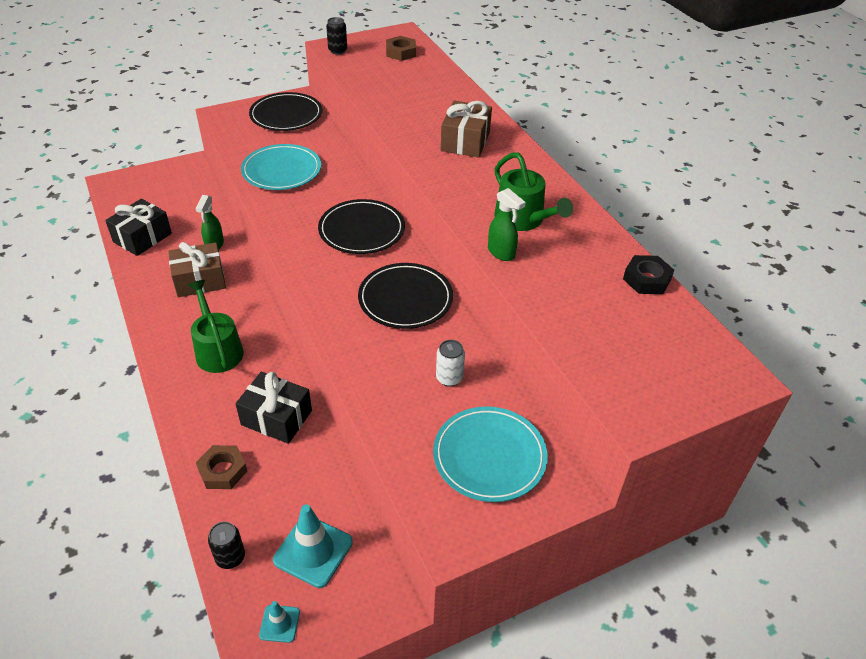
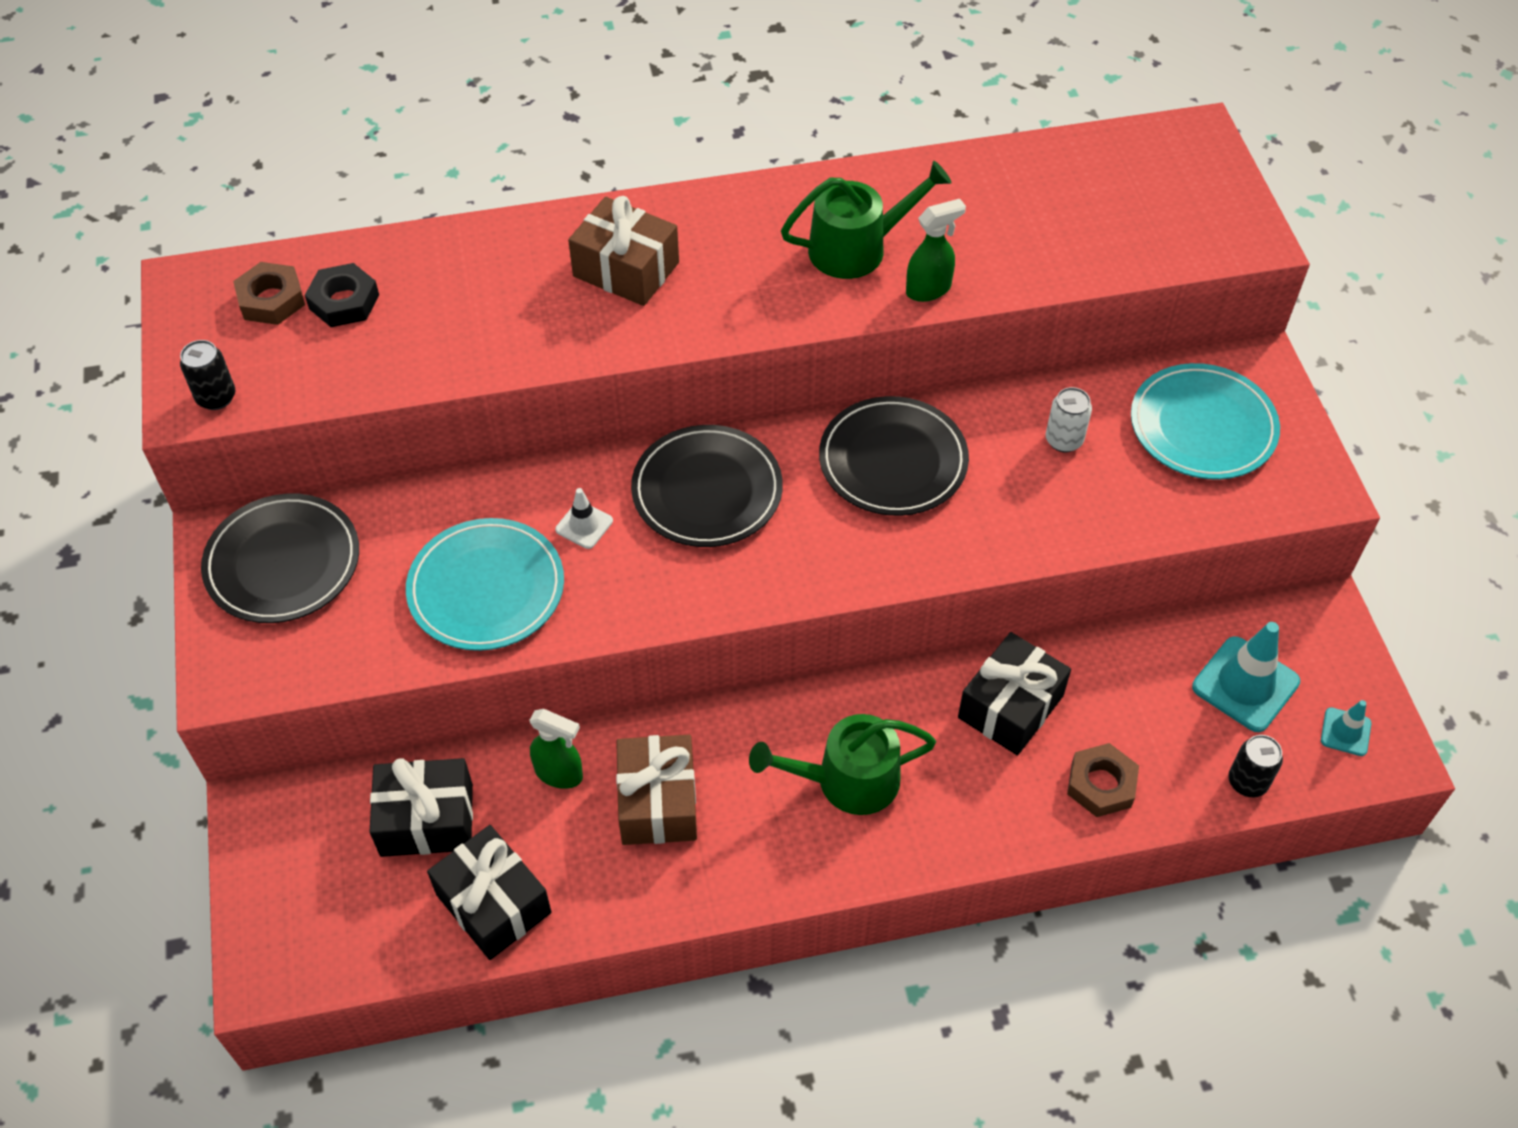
camera: 75 degrees left, 10 degrees up
black nut [623,255,674,294] -> black nut moved to [305,263,379,327]
none -> black gift [369,758,473,857]
none -> white traffic cone [555,488,613,549]

